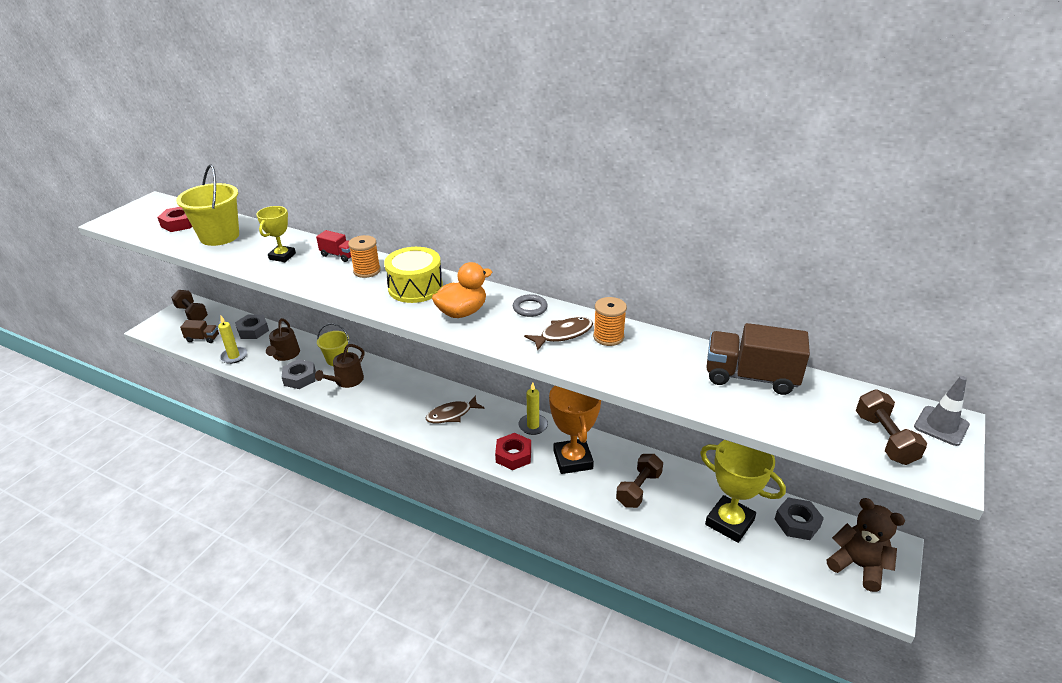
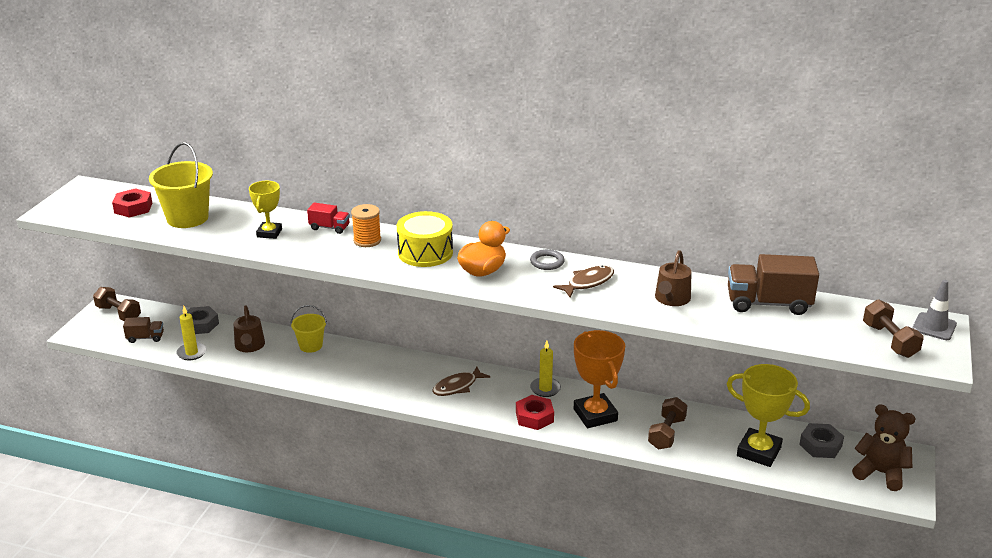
camera: 10 degrees left, 5 degrees down
grey nut [282,359,316,389] -> none
brown watering can [315,344,364,388] -> brown watering can moved to [655,250,691,306]
orange spool [593,297,627,346] -> none

